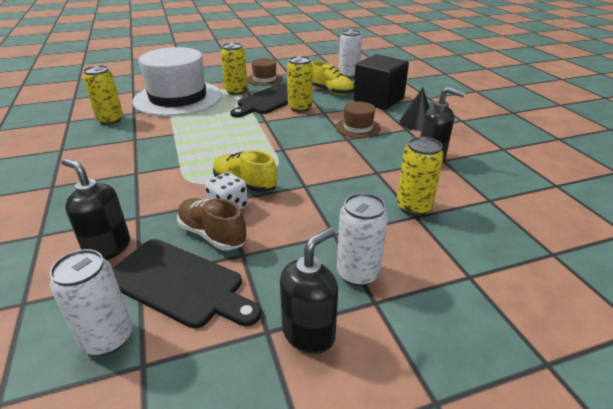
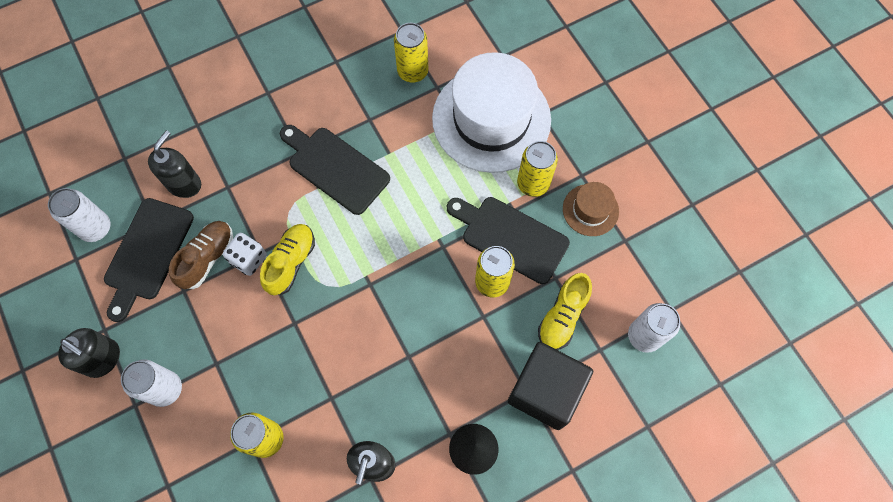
camera: 80 degrees right, 35 degrees up
brown hat [336,101,381,138] -> none
none -> black cutting board [280,125,390,215]

